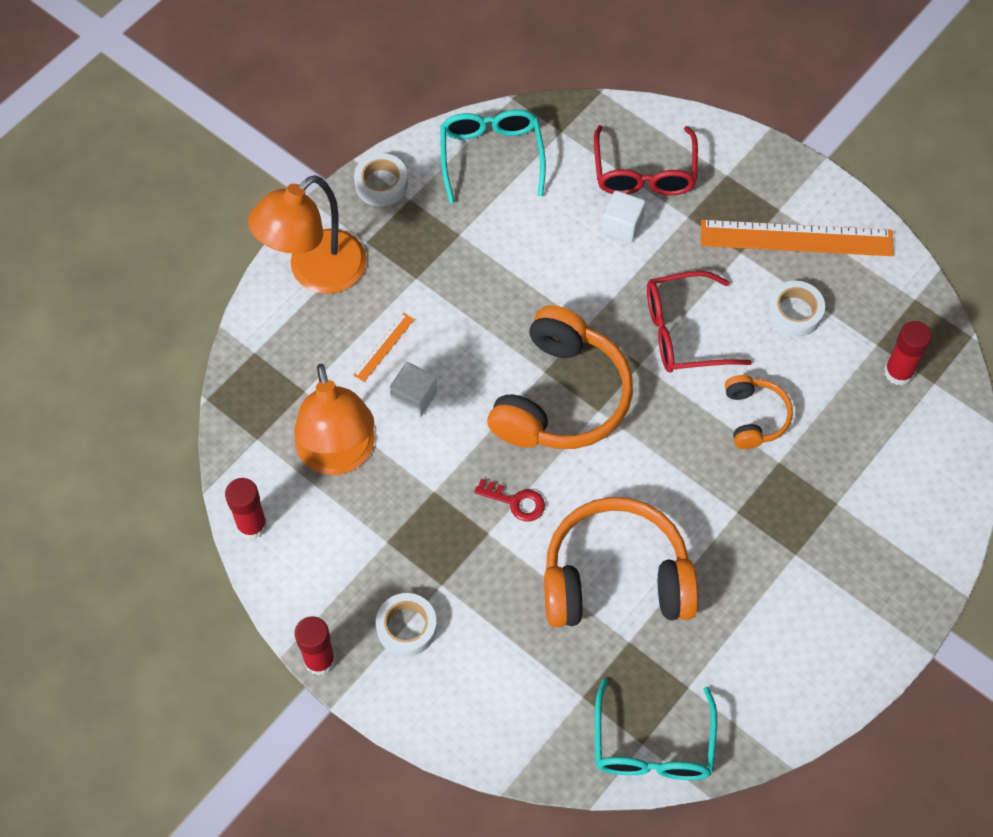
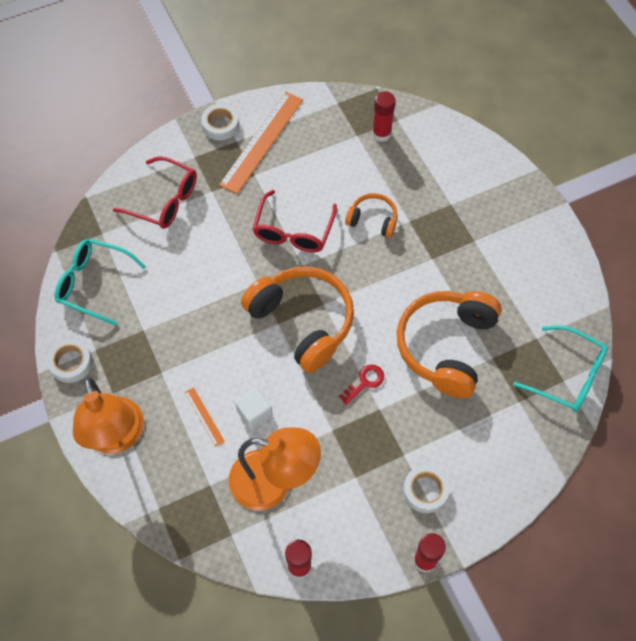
camera: 65 degrees left, 0 degrees up
white cube [602,190,646,242] -> none
white tape [767,281,825,337] -> white tape moved to [201,104,239,140]

